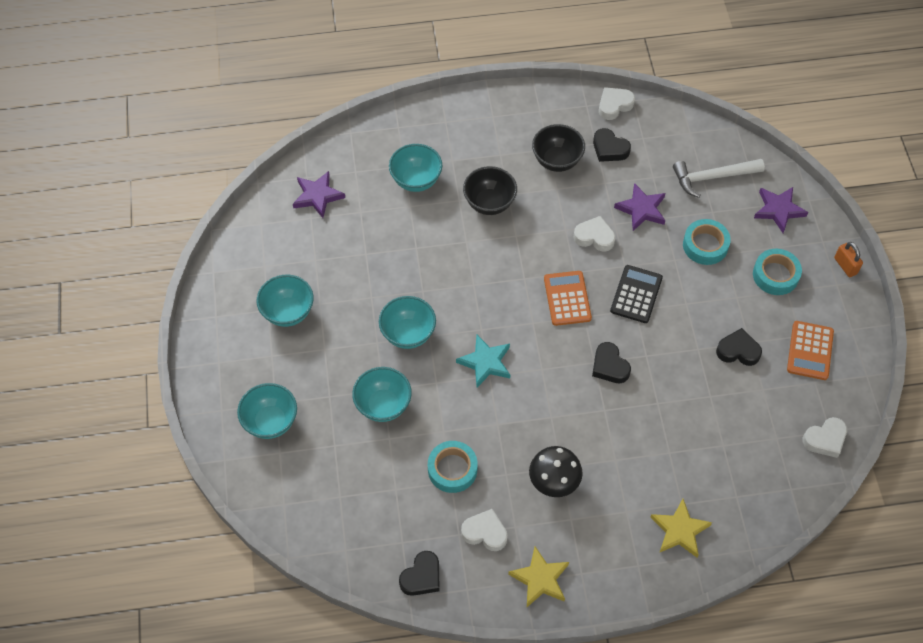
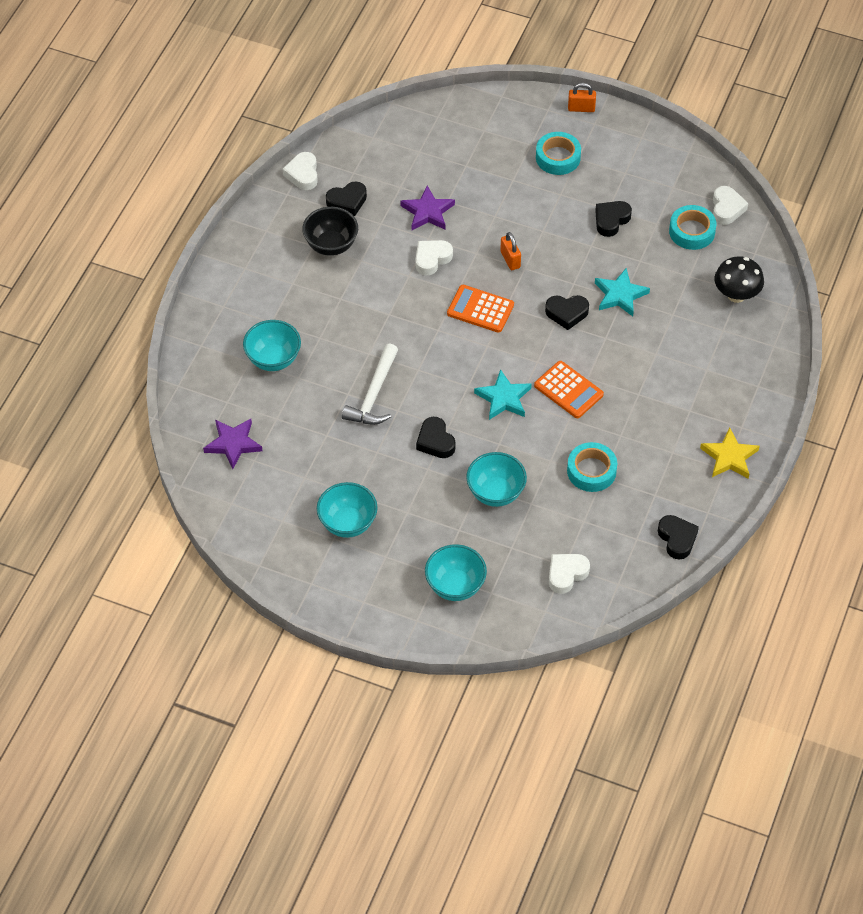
camera: 60 degrees left, 5 degrees down
turquoise bowl [379,296,436,349] -> black heart [416,417,456,458]
white heart [461,509,507,551] -> white heart moved to [549,554,590,594]
black bowl [463,166,517,215] -> none
black mushroom [529,446,583,497] -> black mushroom moved to [714,256,764,303]
black calculator [610,265,663,323] -> orange padlock [500,232,521,270]
yellow star [650,499,712,557] -> none
white hammer [673,159,765,198] -> white hammer moved to [342,343,398,425]
turquoise tape [683,219,731,265] -> turquoise tape moved to [669,205,716,250]
purple star [754,187,808,233] -> none
orange calculator [787,321,834,380] -> orange calculator moved to [534,361,604,418]
none -> turquoise star [595,268,650,316]

